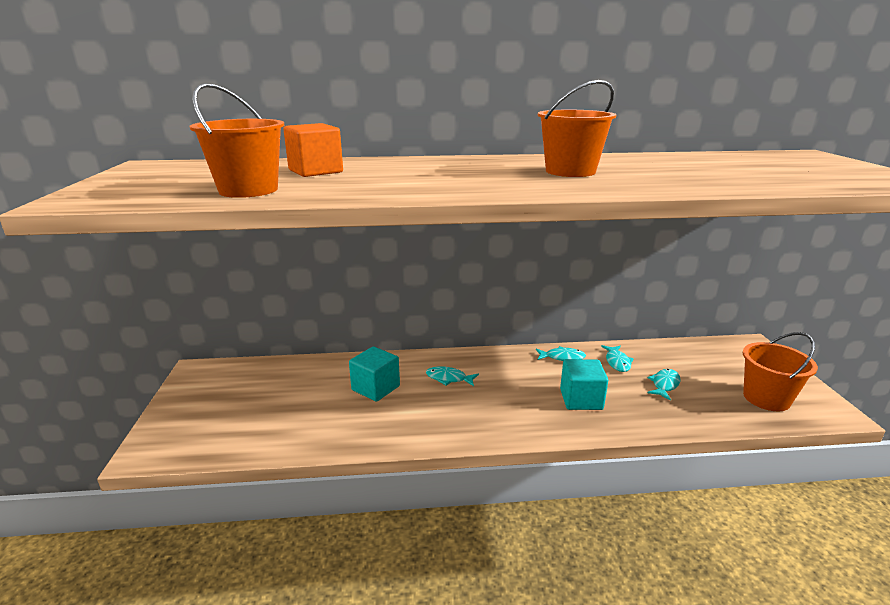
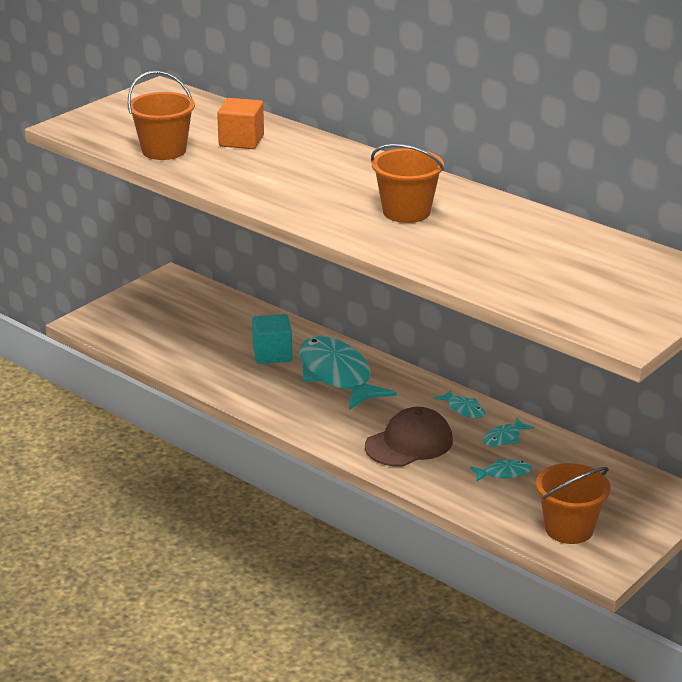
camera: 45 degrees right, 5 degrees up
turquoise fish [426,366,479,386] -> turquoise fish [299,336,396,410], size x2.34
turquoise cube [560,359,608,410] -> brown cap [365,407,453,467]

